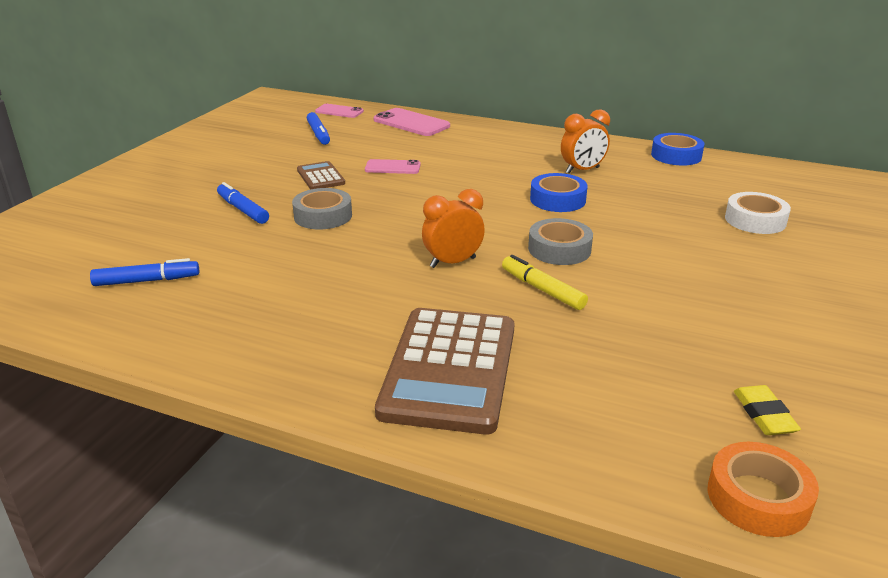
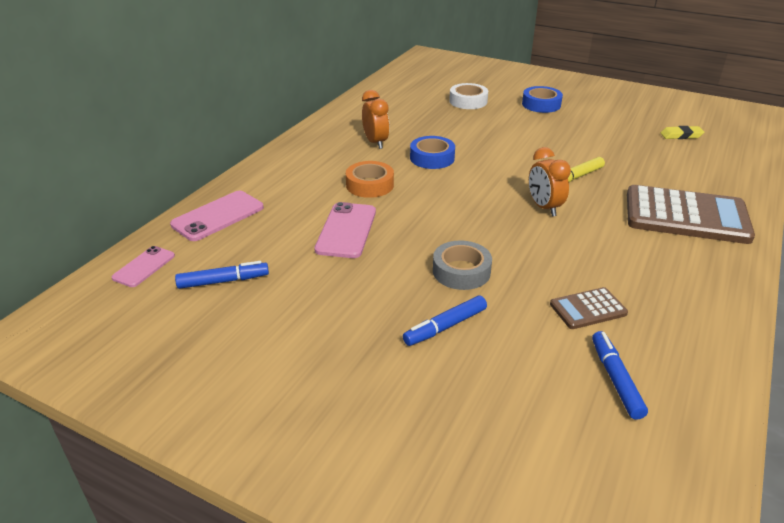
camera: 85 degrees left, 5 degrees up
brown calculator [297,161,345,190] -> brown calculator moved to [550,287,628,329]
pink phone [365,159,421,174] -> pink phone [314,202,376,258], size x1.59
grey tape [528,218,593,265] -> none
blue tape [651,133,705,166] -> blue tape moved to [522,86,563,113]
orange tape [708,442,819,537] -> orange tape moved to [346,161,394,198]

